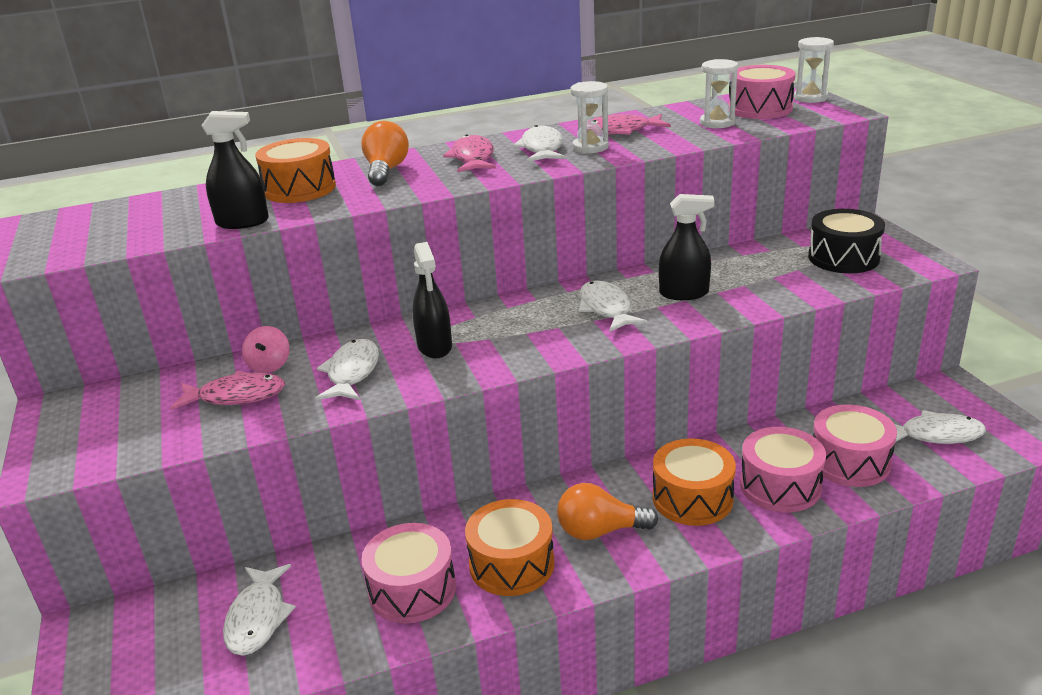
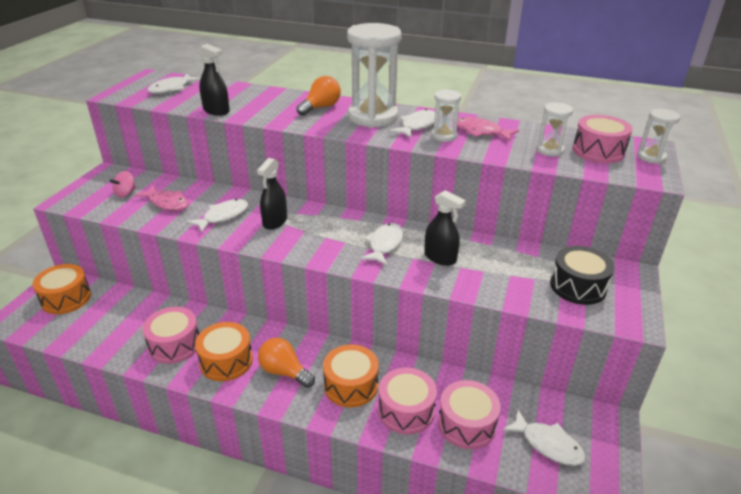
camera: 35 degrees right, 5 degrees up
white fish [223,564,296,656] -> white fish moved to [147,74,201,94]
pink spinning top [242,326,290,373] -> pink spinning top moved to [110,171,136,198]
orange drum [255,138,336,203] -> orange drum moved to [33,264,91,314]
pink fish [443,134,496,172] -> white hourglass [347,23,402,128]

